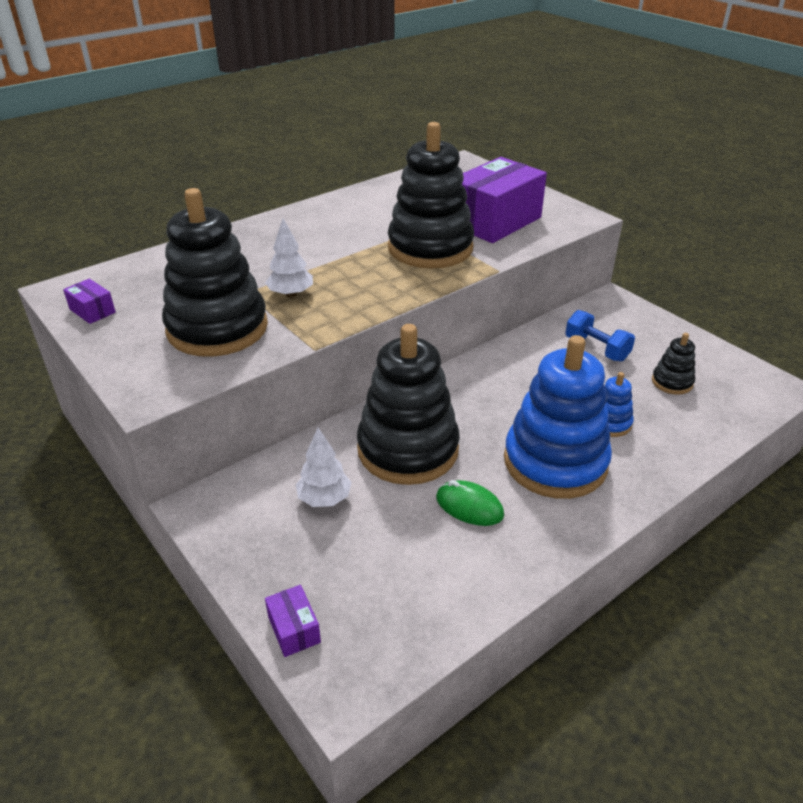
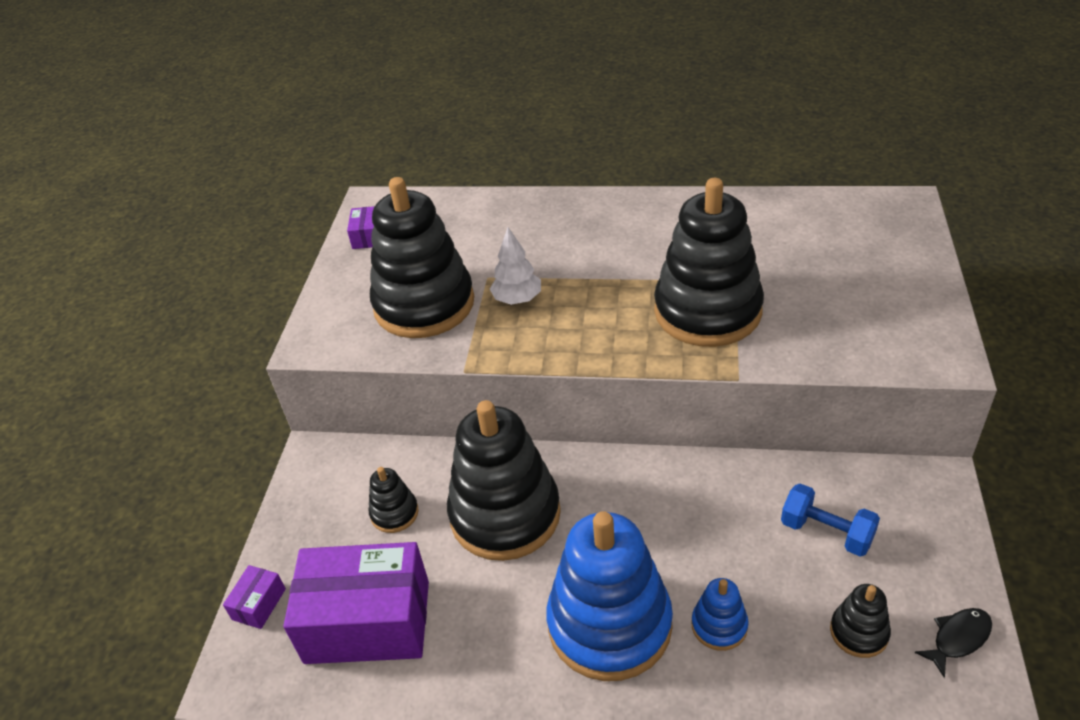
camera: 50 degrees right, 5 degrees up
white tree [296,428,352,507] -> black stacking toy [369,467,419,533]
green mouse [436,480,504,526] -> none
purple box [462,157,547,243] -> purple box moved to [283,542,429,664]
blue dumbbell [565,310,635,361] -> blue dumbbell turned 60 degrees counterclockwise [781,483,880,557]
none -> black fish [915,608,992,678]

